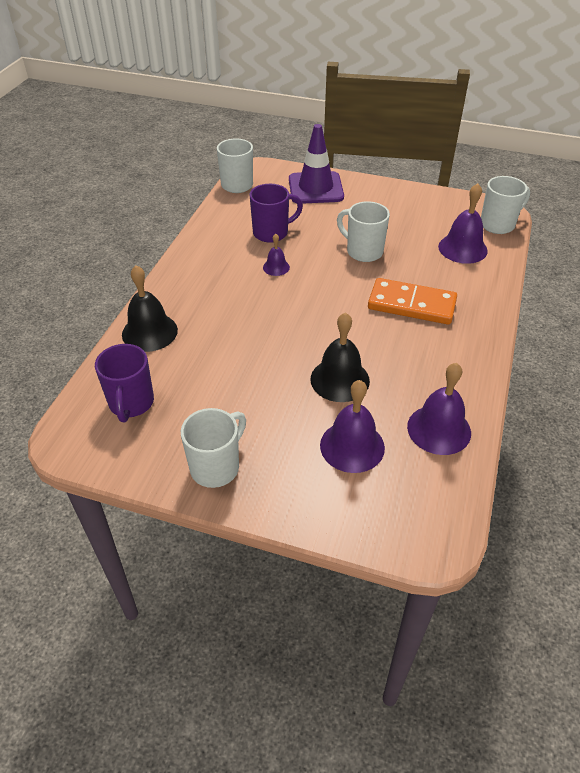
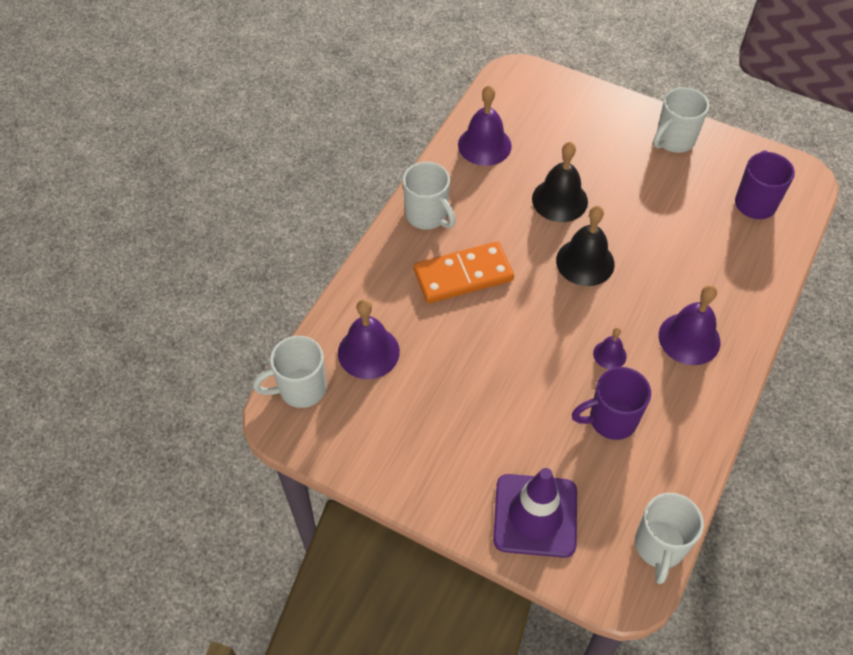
camera: 170 degrees left, 10 degrees up
black bell [122,265,178,352] -> black bell moved to [556,206,615,286]
purple bell [320,380,385,473] -> purple bell moved to [659,285,720,365]
white mug [337,201,390,262] -> white mug moved to [403,162,456,230]
orange domino [368,278,457,325] -> orange domino turned 45 degrees counterclockwise [413,241,514,303]

